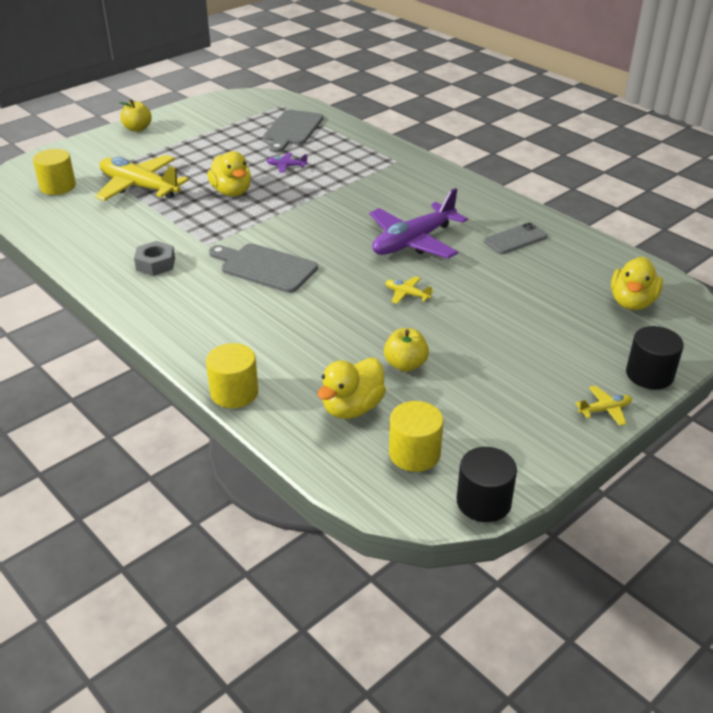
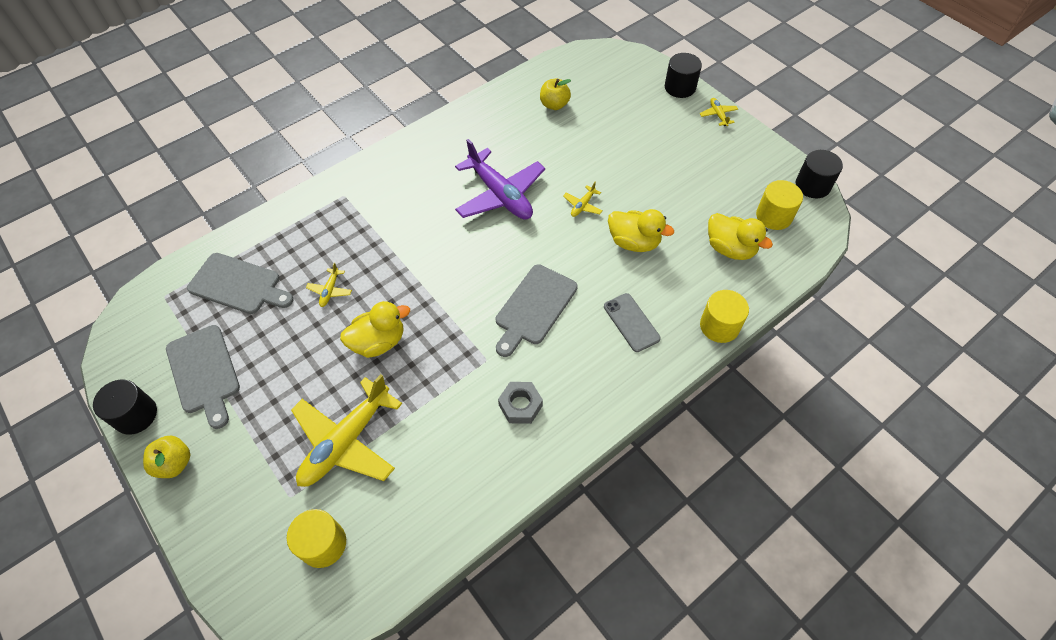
camera: 85 degrees left, 20 degrees up
purple plane [267,153,308,173] -> yellow plane [306,262,352,307]
yellow apple [384,328,429,372] -> yellow apple moved to [540,79,571,110]
grey phone [484,223,548,254] -> grey phone moved to [604,293,661,352]
yellow duck [611,257,663,310] -> yellow duck moved to [608,209,674,252]
none -> black cylinder [93,380,157,434]
none -> grey cutting board [166,325,240,429]

